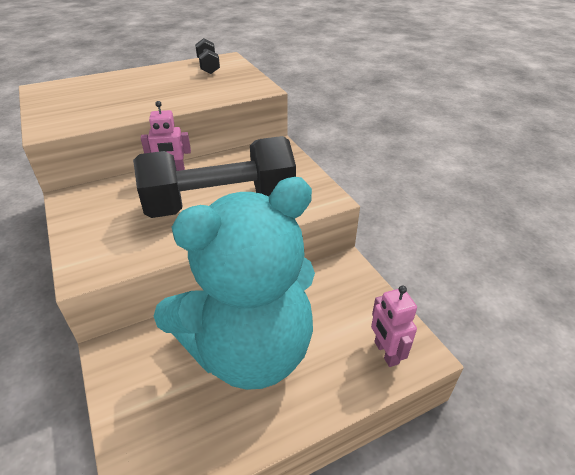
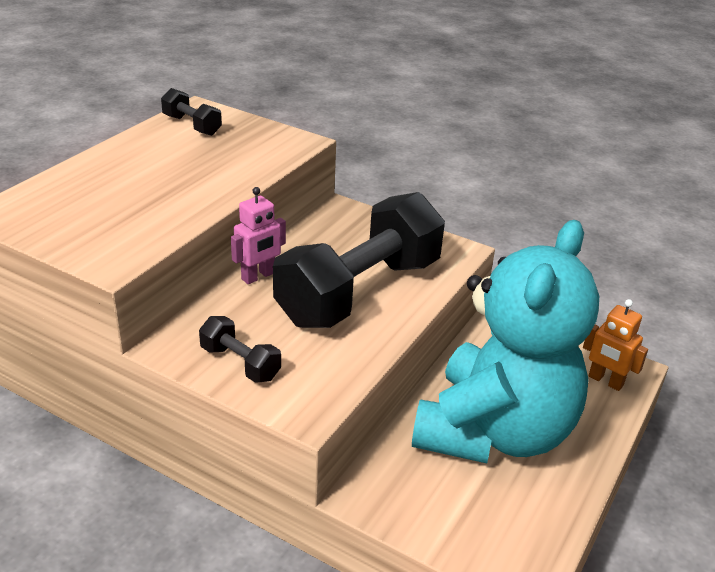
camera: 35 degrees left, 5 degrees down
pink robot [371,286,417,367] -> orange robot [583,299,648,391]
none -> black dumbbell [199,316,281,383]

